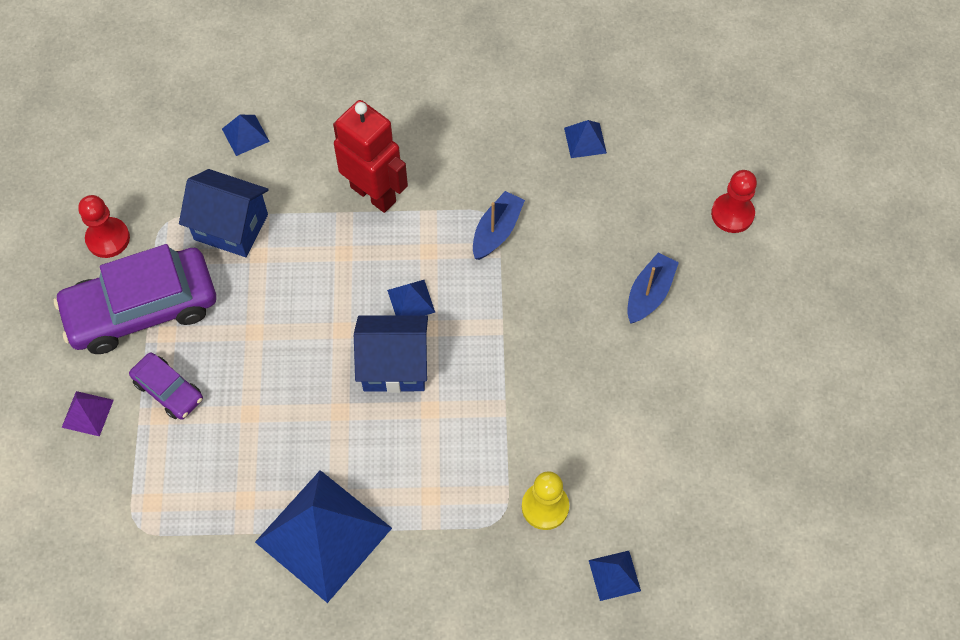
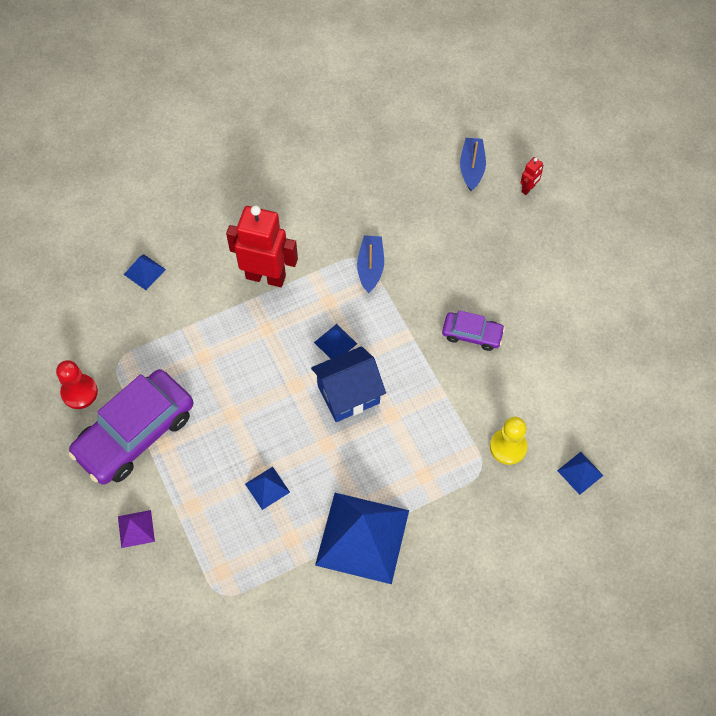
camera: 25 degrees left, 0 degrees up
purple car [129,352,203,420] -> purple car moved to [442,310,505,351]
blue house [179,169,269,257] -> none
blue pyramid [564,120,607,158] -> blue pyramid moved to [245,467,290,510]
blue boat [628,252,679,324] -> blue boat moved to [460,138,486,191]
red pawn [711,170,757,233] -> red robot [520,157,543,195]

